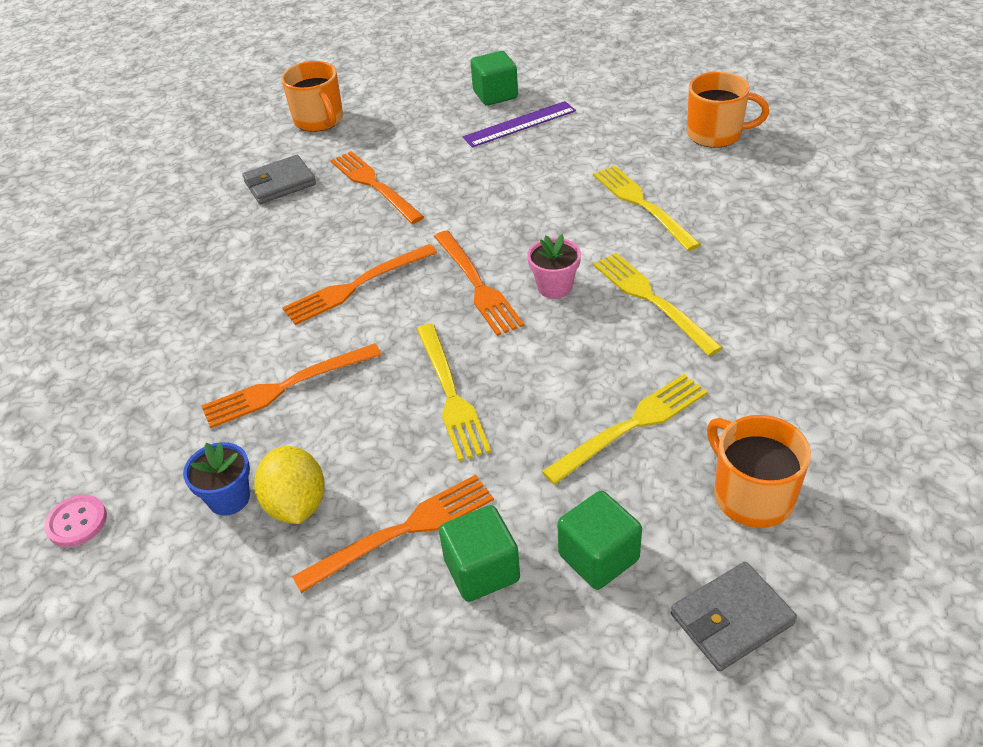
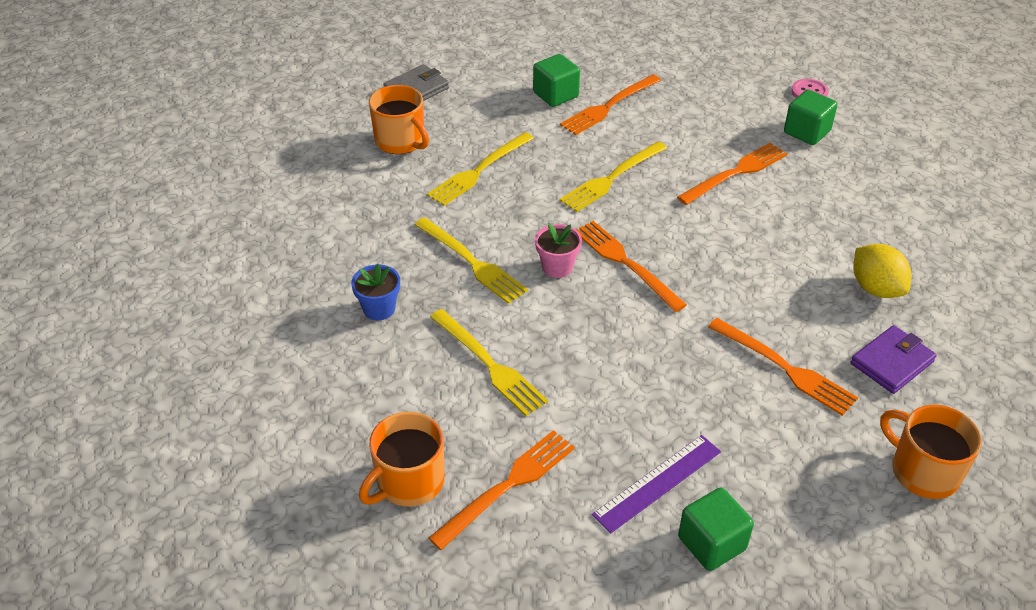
camera: 165 degrees right, 0 degrees up
blue flower pot [183,442,250,516] -> blue flower pot moved to [351,264,400,320]
grey wallet [242,155,316,204] -> purple wallet [851,325,937,394]
yellow lemon [254,446,325,524] -> yellow lemon moved to [853,244,911,298]
orange fork [282,244,437,325] -> orange fork moved to [429,430,575,550]
yellow fork [417,324,491,461] -> yellow fork turned 105 degrees counterclockwise [560,141,667,212]
green cube [557,491,642,590] -> green cube moved to [784,89,838,145]
orange mug [687,72,769,148] -> orange mug turned 45 degrees counterclockwise [359,412,444,507]

